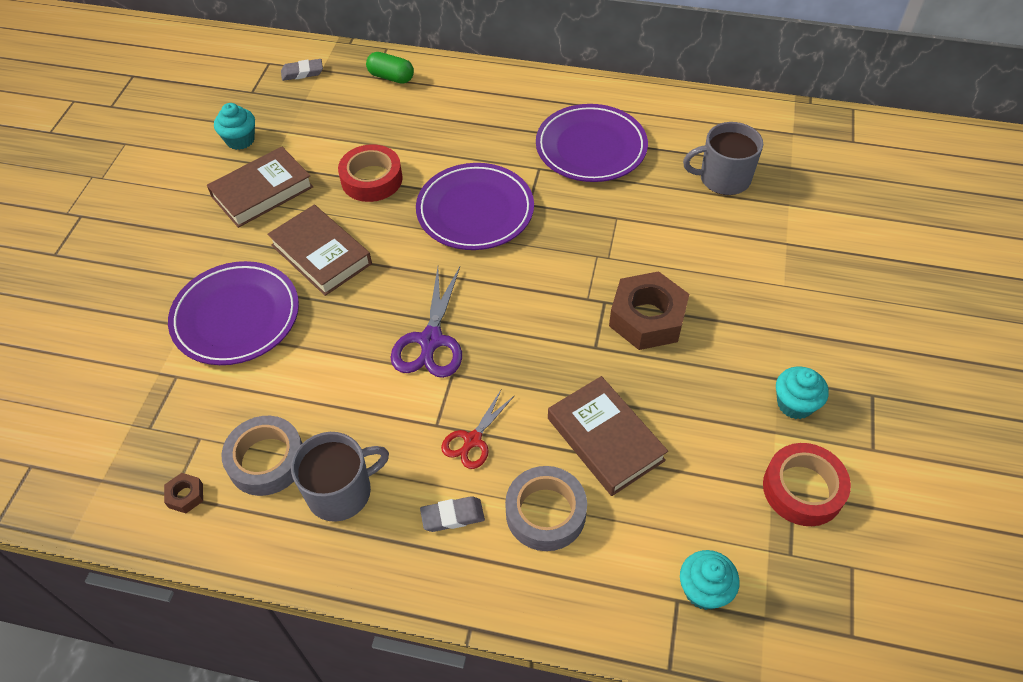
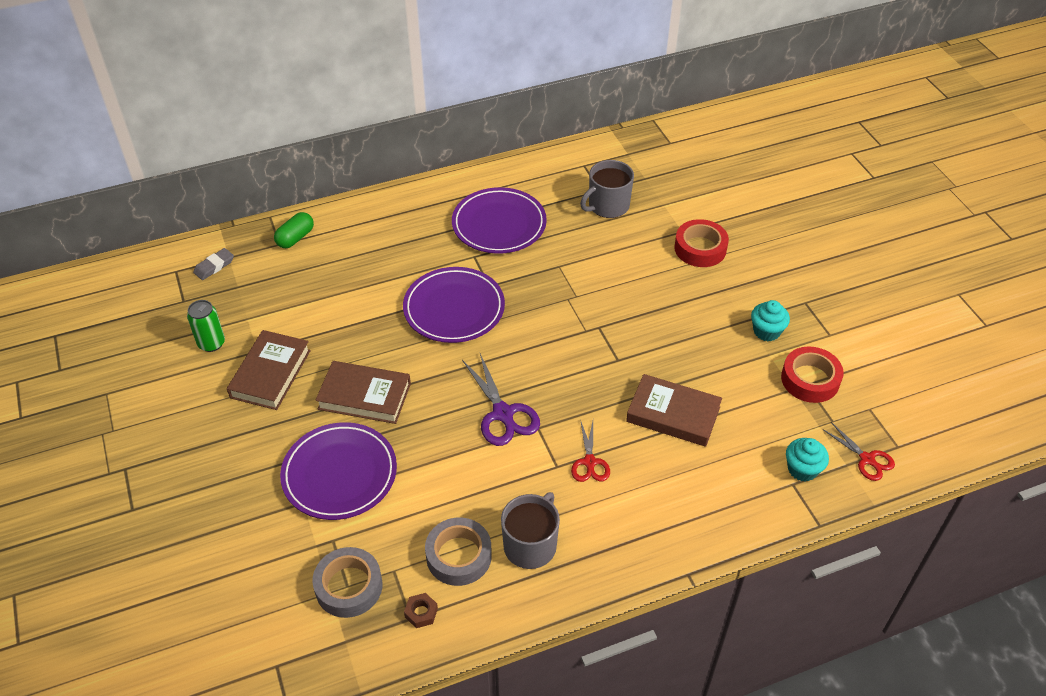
camera: 35 degrees left, 5 degrees down
turquoise cupcake [214,103,255,150] -> green can [187,300,225,352]
red tape [338,144,403,202] -> red tape moved to [674,219,729,267]
green capsule [366,52,414,84] -> green capsule turned 45 degrees counterclockwise [274,212,314,248]
grey eraser [420,496,485,532] -> none
grey tape [505,466,587,551] -> grey tape moved to [312,547,382,618]
brown nut [609,271,689,350] -> none
none -> red scissors [822,422,895,481]

